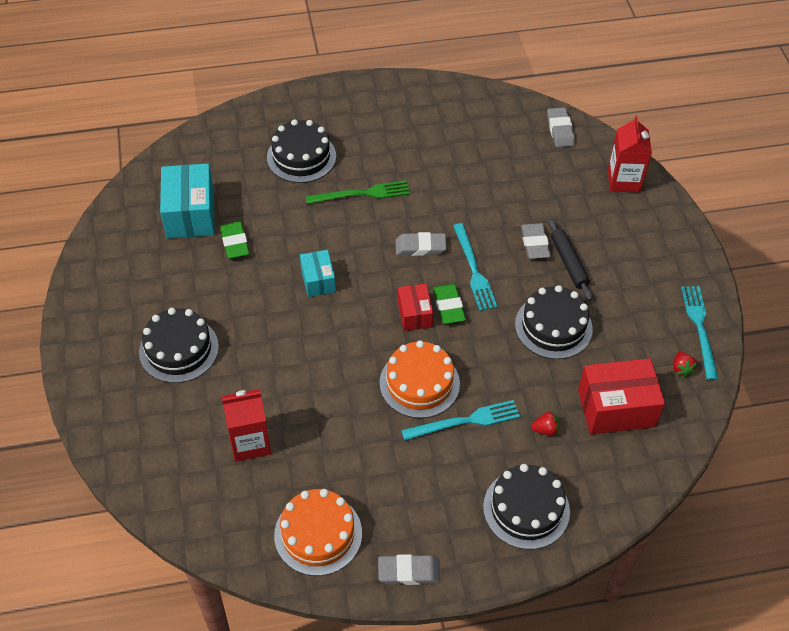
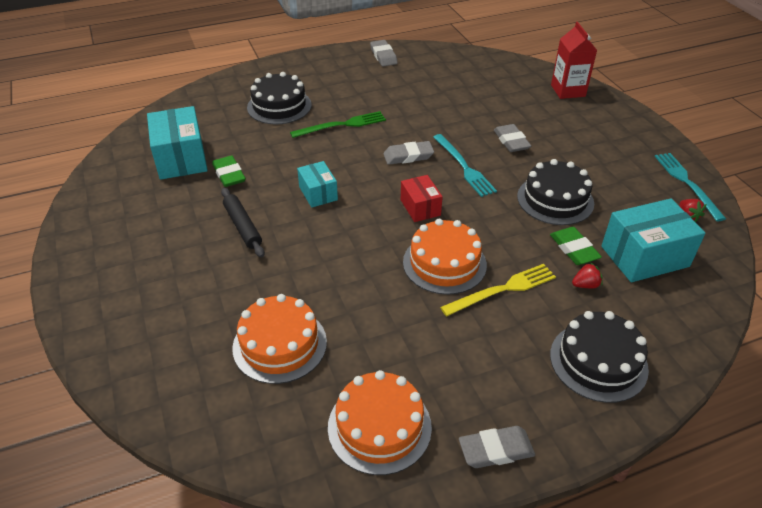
camera: 10 degrees left, 10 degrees down
black cake [139,308,219,383] -> none
red carton [222,389,271,462] -> orange cake [232,294,327,384]
turquoise fork [401,400,520,441] -> yellow fork [440,264,556,316]
green eraser [433,284,466,324] -> green eraser moved to [550,227,602,265]
grey eraser [547,107,575,147] -> grey eraser moved to [370,40,397,66]
black rolling pin [548,218,593,301] -> black rolling pin moved to [221,188,265,258]
red box [578,358,665,434] -> turquoise box [601,198,706,282]

